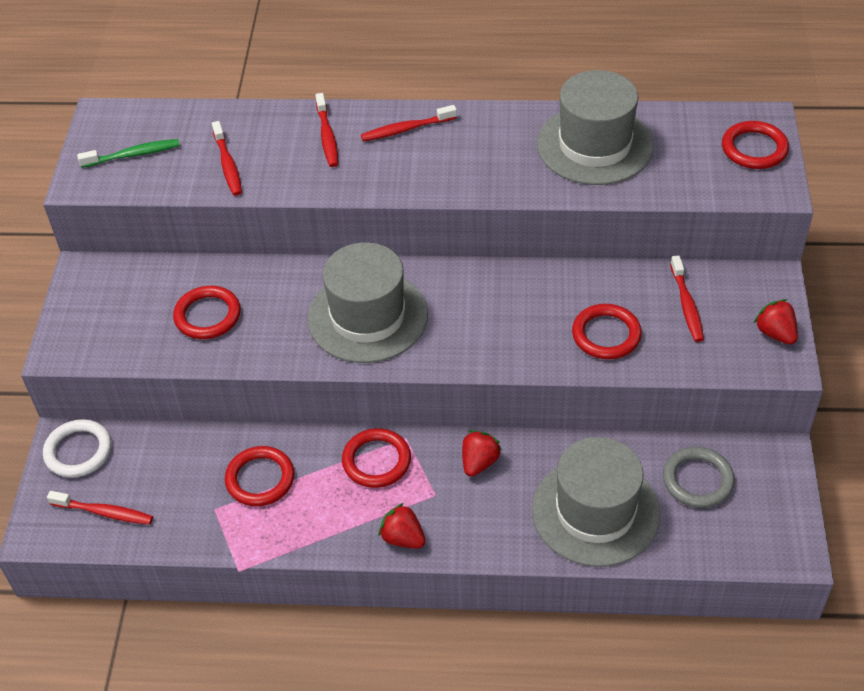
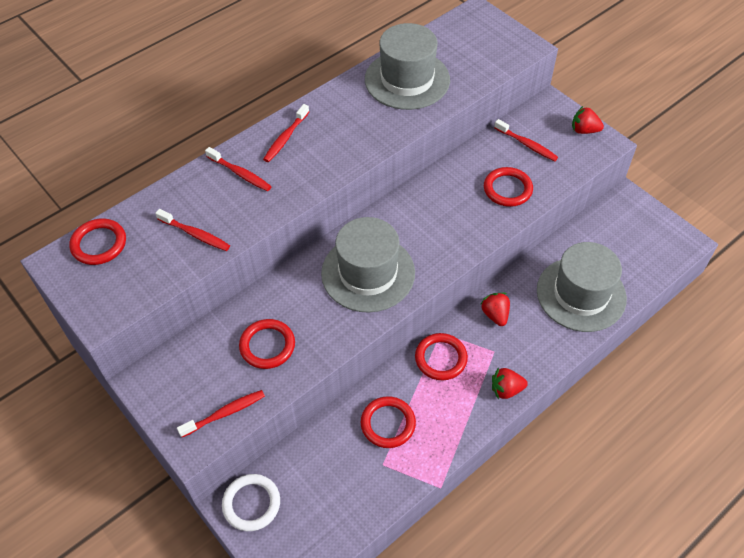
camera: 45 degrees left, 5 degrees up
red toothbrush [47,491,153,525] -> red toothbrush moved to [177,390,265,437]
green toothbrush [77,139,180,168] -> none
grey ring [663,447,735,508] -> none
red ring [722,121,789,169] -> red ring moved to [69,219,126,265]

